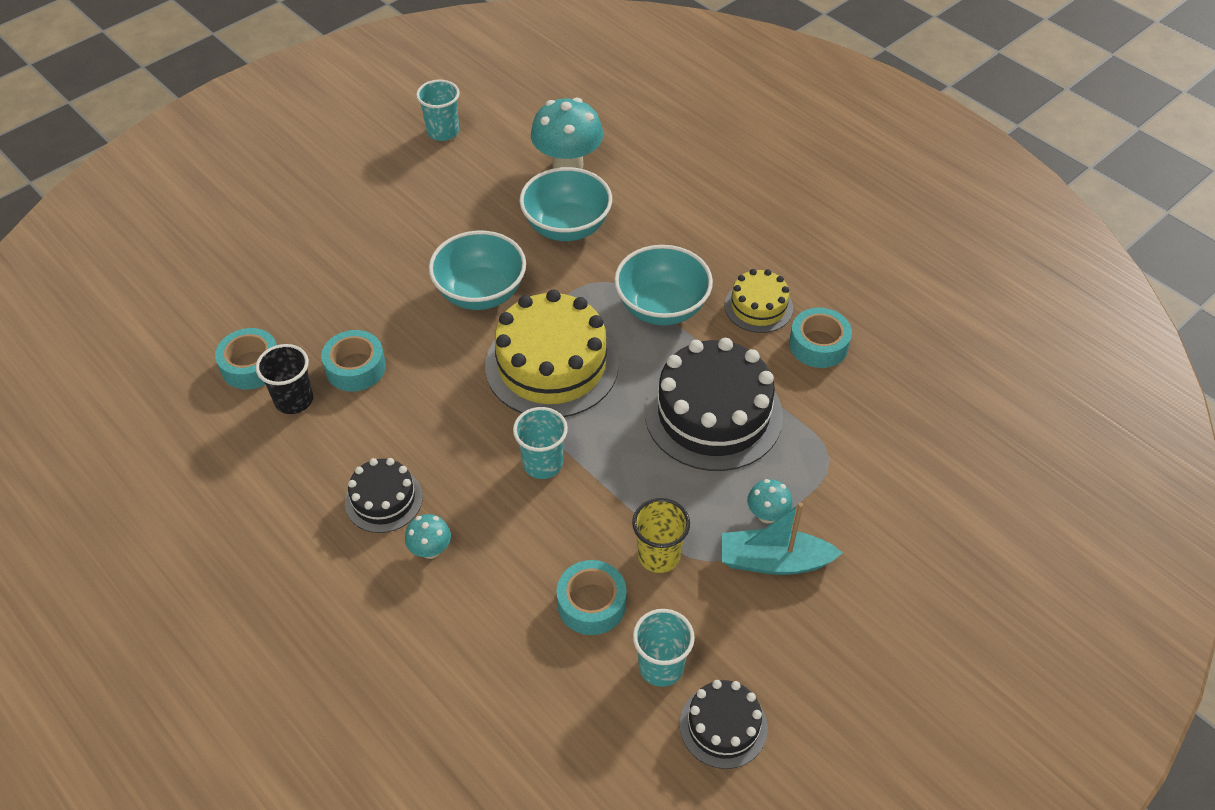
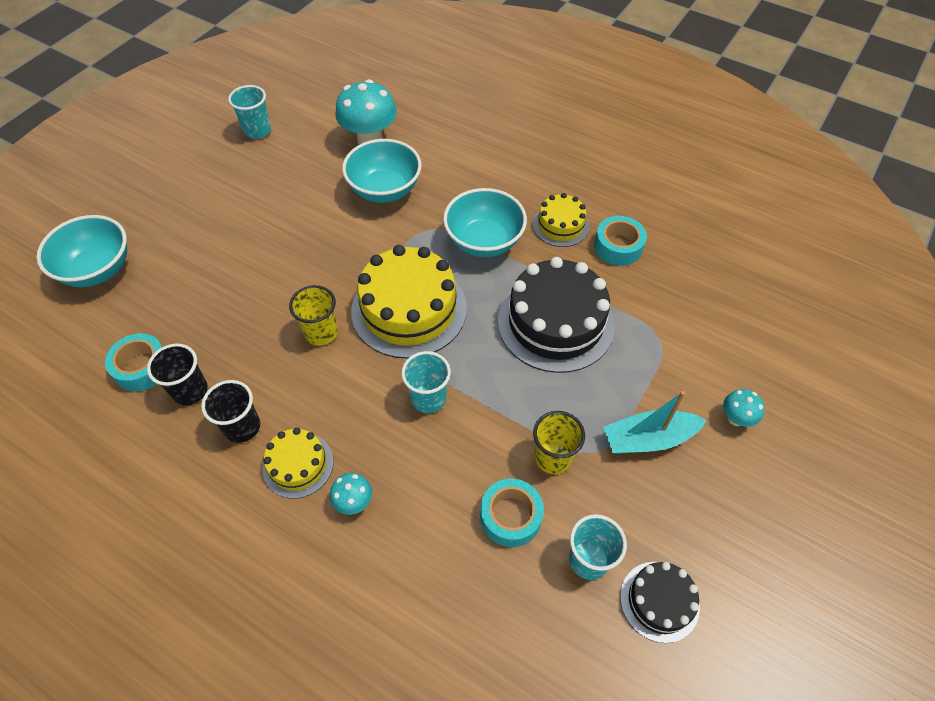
camera: 15 degrees left, 5 degrees up
turquoise tape [321,330,386,391] -> none
black cake [345,458,423,533] -> yellow cake [262,428,334,499]
turquoise bowl [429,231,526,310] -> turquoise bowl moved to [36,215,127,287]
turquoise mushroom [747,479,793,523] -> turquoise mushroom moved to [723,389,765,427]
none -> black cup [201,380,260,443]
none -> yellow cup [289,285,338,346]

